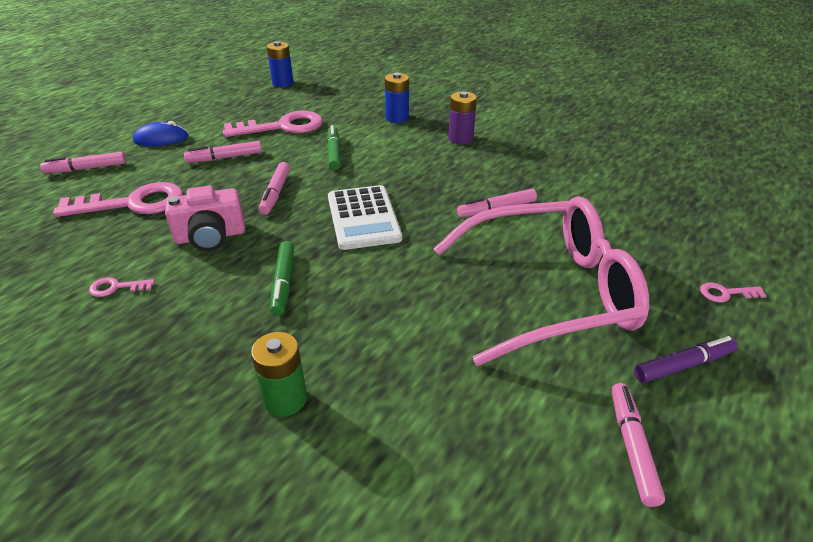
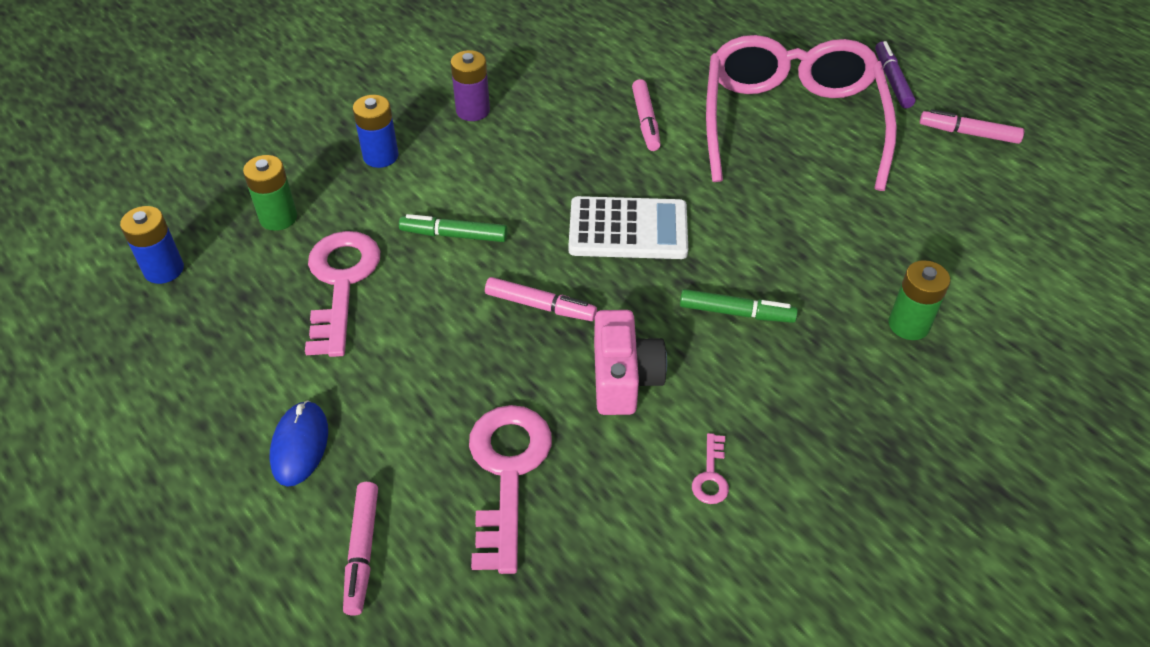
camera: 75 degrees left, 10 degrees up
pink marker [184,141,262,163] -> none
pink key [700,282,766,303] -> none
none -> green battery [243,155,297,231]

